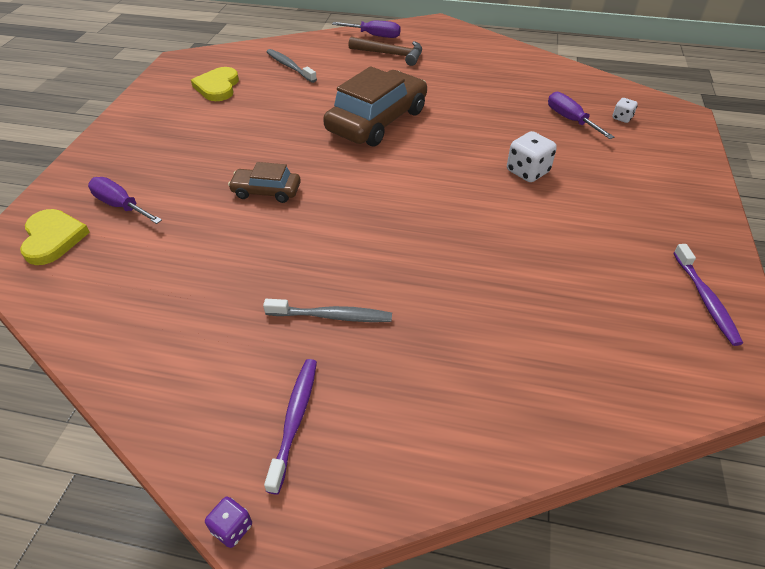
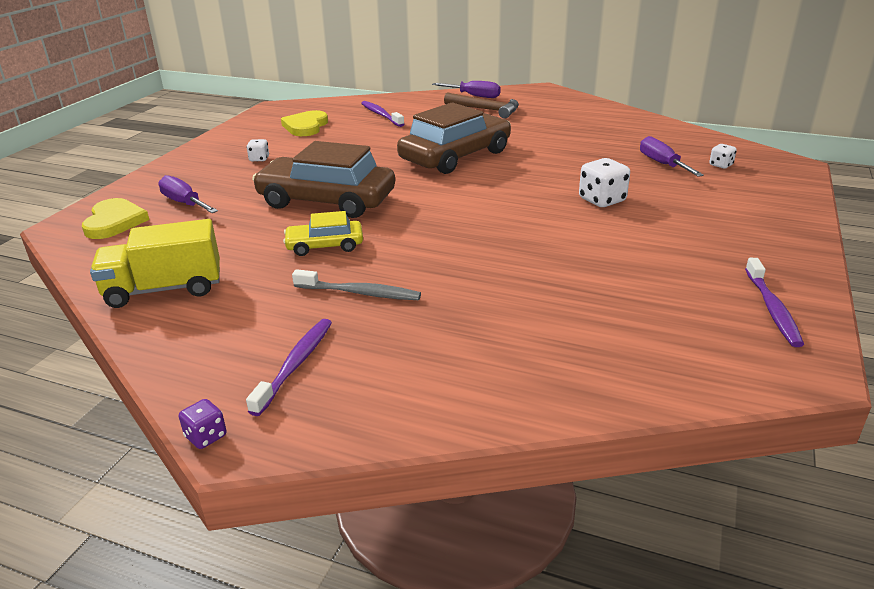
camera: 10 degrees right, 15 degrees down
brown car [228,162,301,203] -> brown car [252,141,395,218], size x1.96
grey toothbrush [266,49,317,83] -> purple toothbrush [361,101,404,127]
none -> yellow truck [90,219,220,308]
none -> white dice [246,139,269,162]
none -> yellow car [283,211,363,256]

